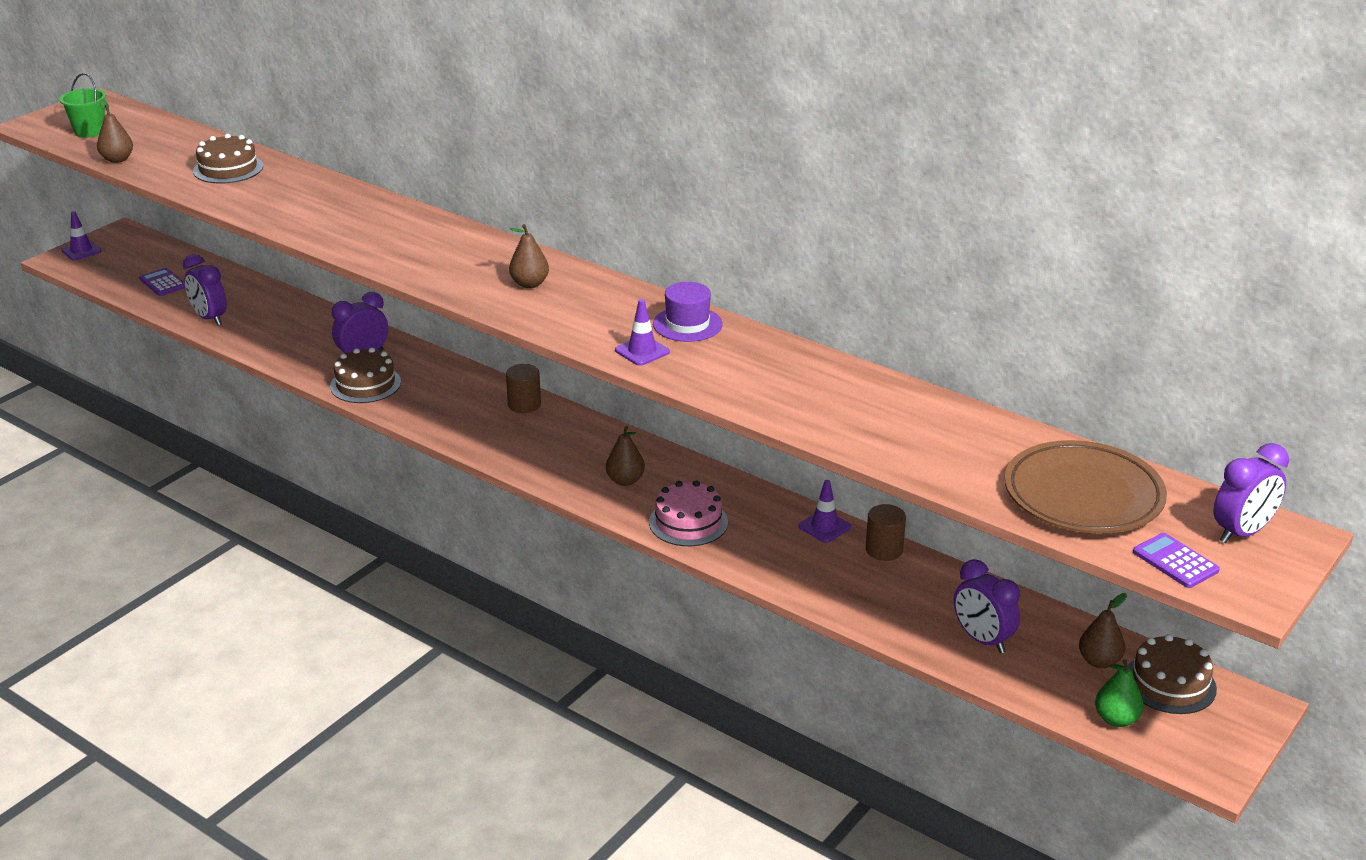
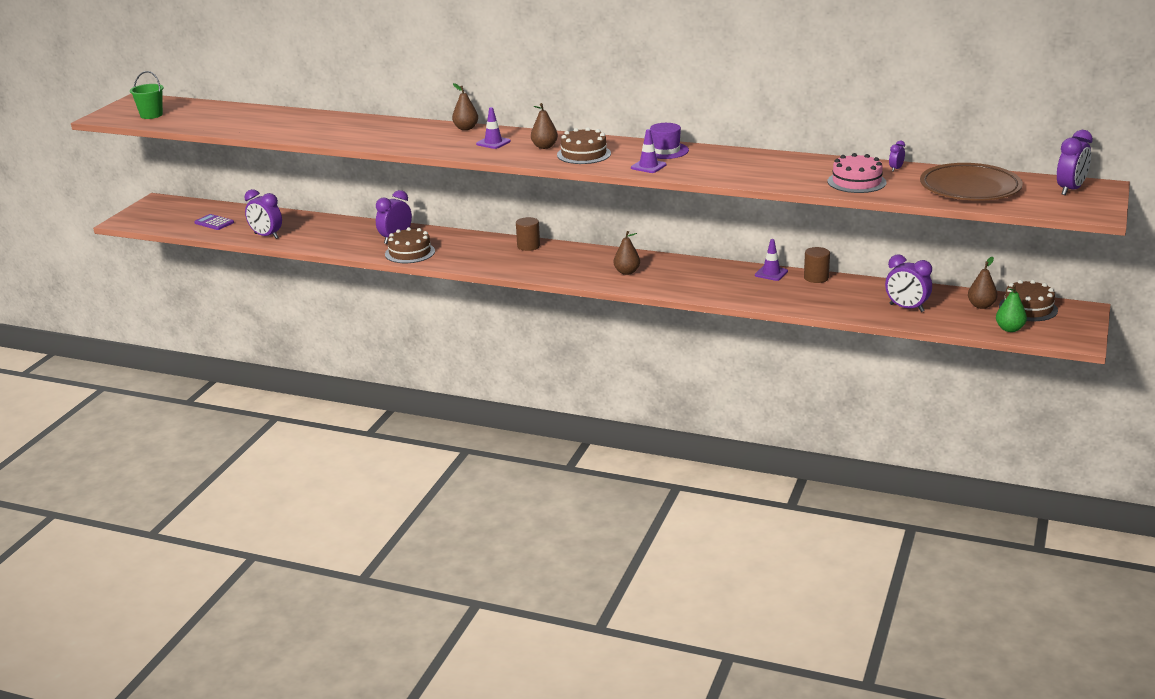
camera: 15 degrees left, 5 degrees down
purple traffic cone [61,211,102,261] -> purple traffic cone moved to [476,107,511,149]
brown pear [97,99,133,163] -> brown pear moved to [452,83,478,130]
brown cake [193,134,263,184] -> brown cake moved to [557,127,611,164]
pink cake [649,480,728,546] -> pink cake moved to [828,153,887,193]
purple calculator [1133,533,1220,588] -> none
none -> purple clock [889,141,905,172]

